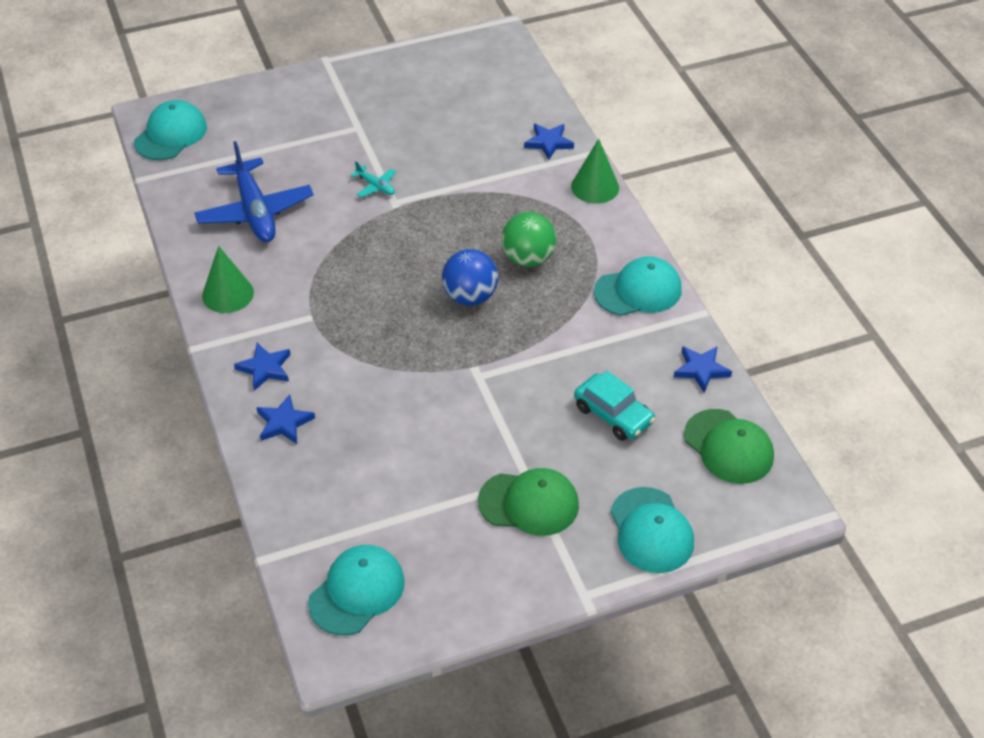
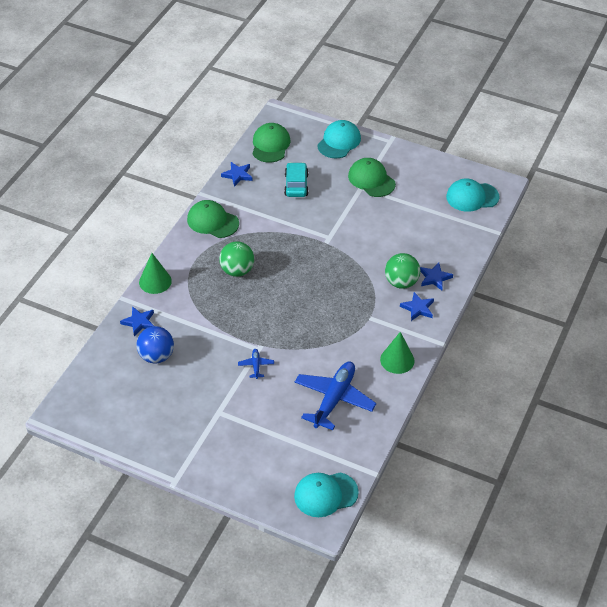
camera: 135 degrees left, 0 degrees up
turquoise plane [351,161,396,197] -> blue plane [238,349,274,379]
blue ball [442,249,498,306] -> blue ball moved to [136,326,174,363]
turquoise cap [594,256,682,316] -> green cap [187,200,239,238]
none -> green ball [385,253,420,289]

